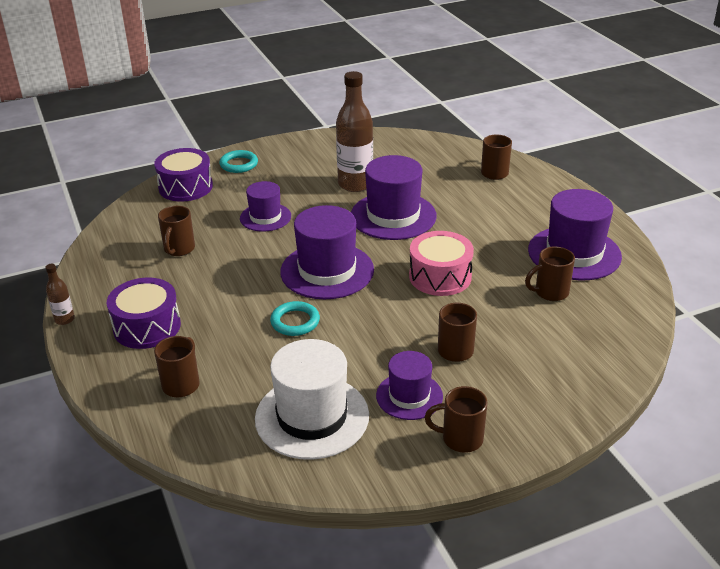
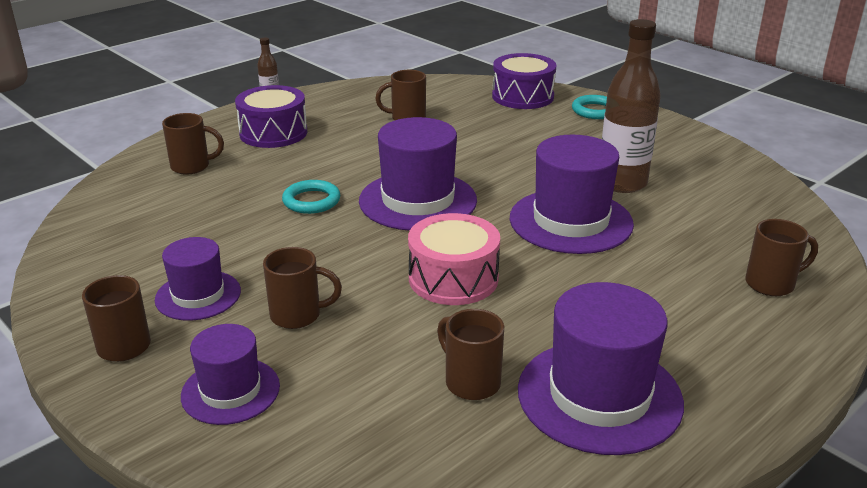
camera: 70 degrees right, 5 degrees down
purple hat [240,181,291,232] -> purple hat moved to [181,324,280,425]
white hat [255,339,369,460] -> none

